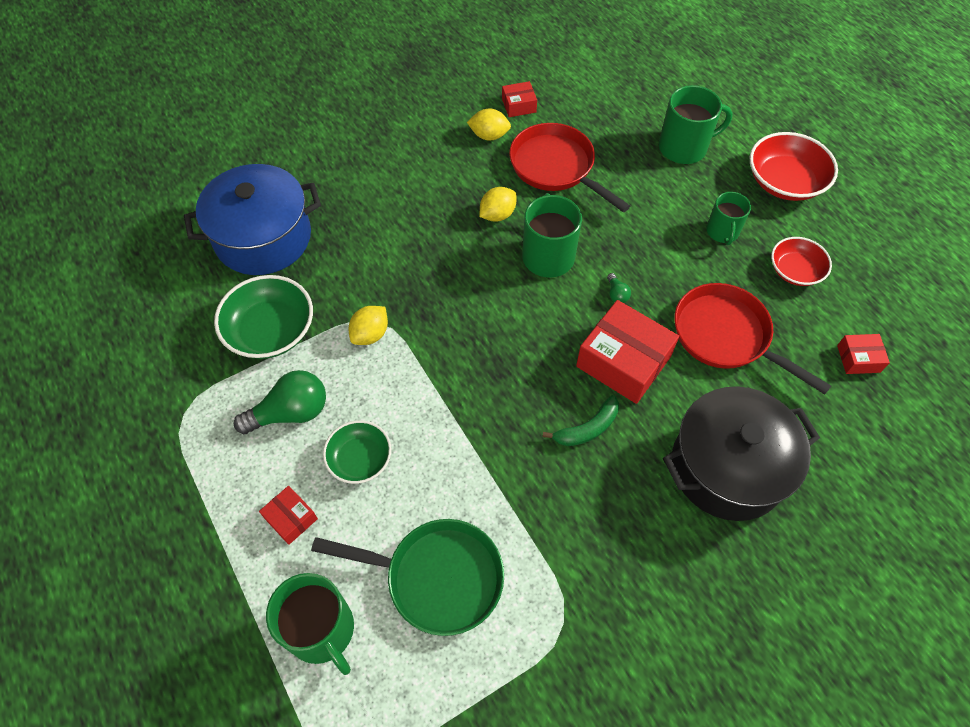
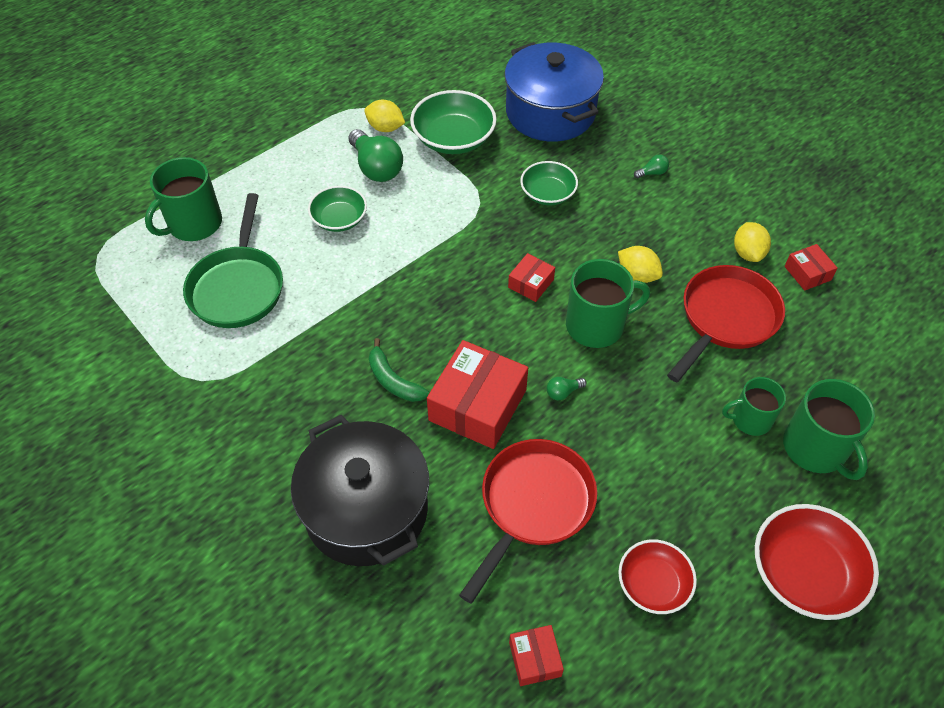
camera: 80 degrees right, 5 degrees down
red box [259,486,318,545] -> red box moved to [508,253,555,302]
yellow lemon [349,306,388,345] -> yellow lemon moved to [364,100,405,132]
green mug [706,192,751,245] -> green mug moved to [722,377,786,436]
none -> green bowl [520,161,578,206]
none -> green light bulb [634,154,669,179]

